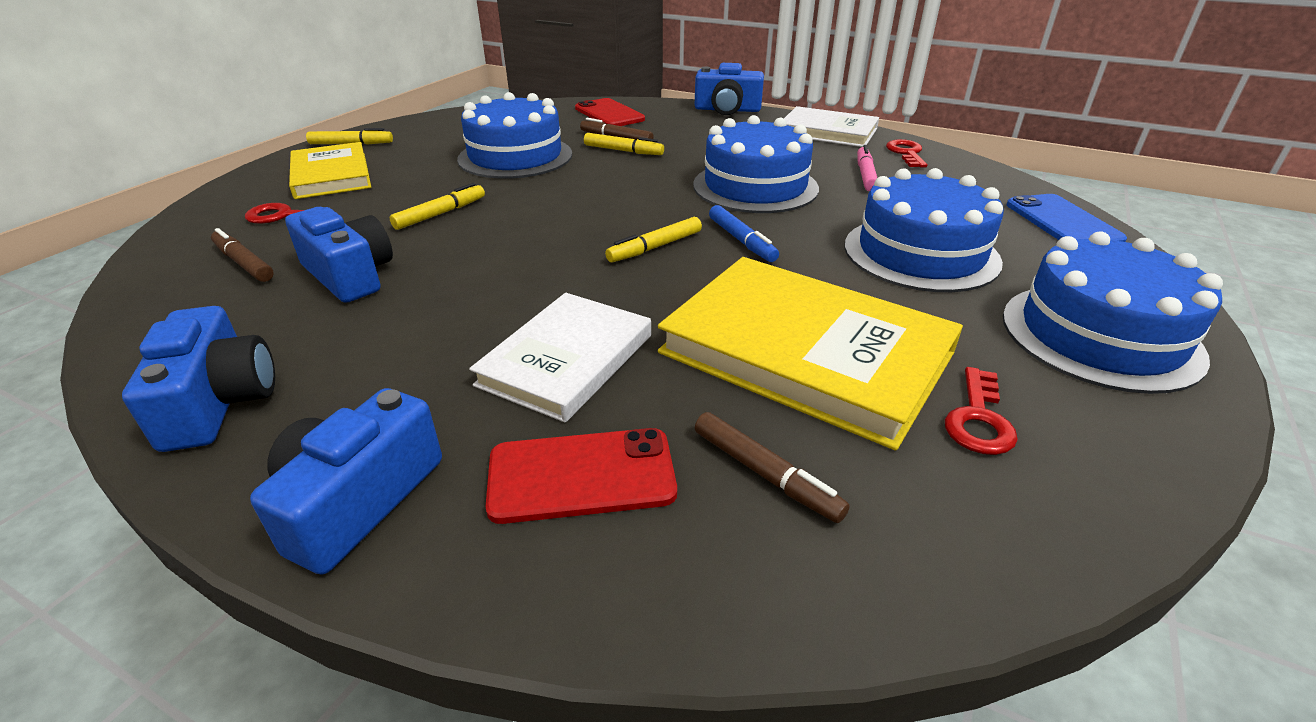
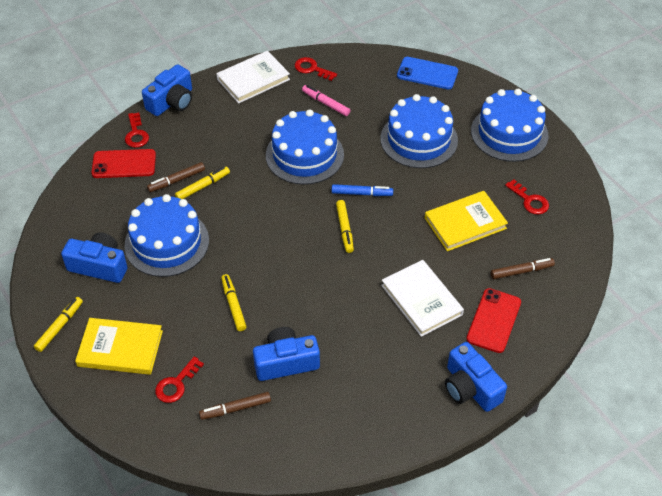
camera: 60 degrees left, 15 degrees up
blue camera [122,306,275,452] -> blue camera moved to [61,232,127,283]
yellow book [658,257,963,451] -> yellow book [425,191,508,251], size x0.63
none -> red key [125,112,149,148]

